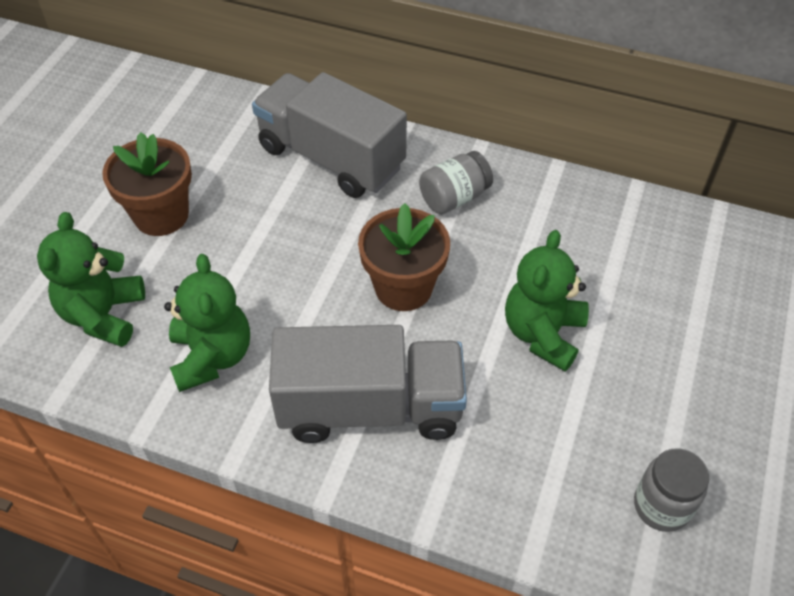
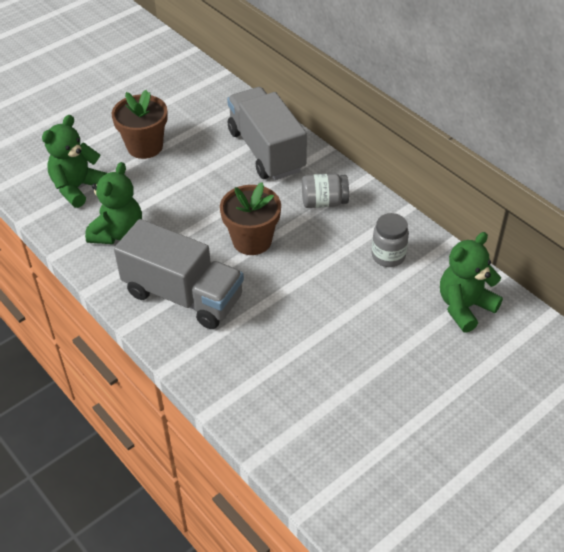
camera: 30 degrees right, 5 degrees down
green teddy bear [505,230,589,371] -> green teddy bear moved to [440,232,503,333]
grey jar [634,448,709,532] -> grey jar moved to [372,213,409,267]

